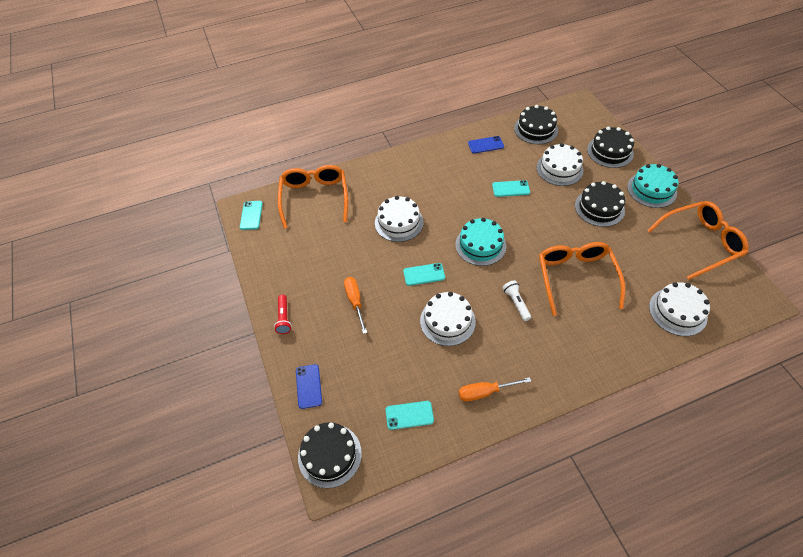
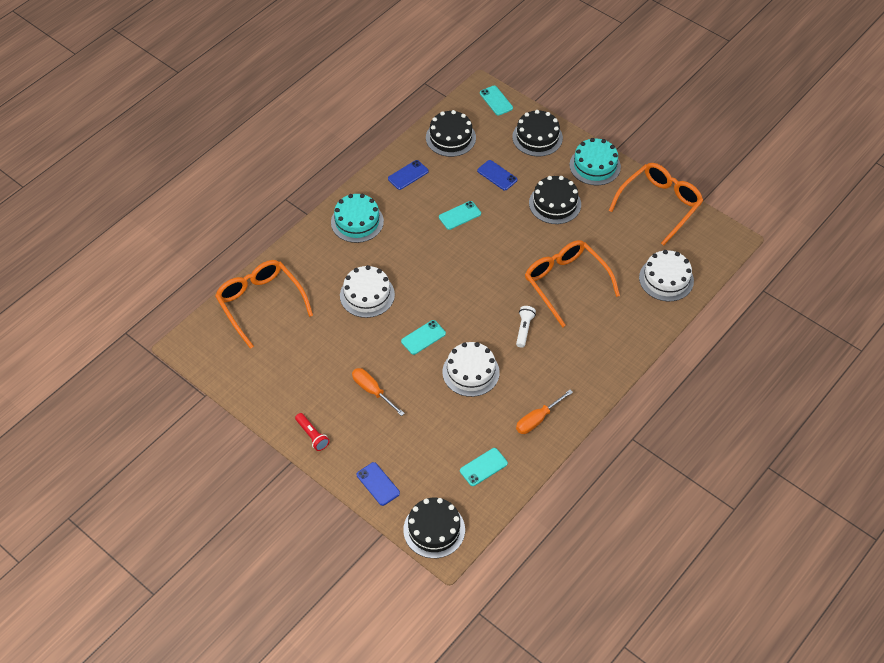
camera: 30 degrees left, 0 degrees up
turquoise phone [240,201,263,230] -> turquoise phone moved to [480,86,513,116]
turquoise cake [455,218,506,266] -> turquoise cake moved to [331,194,384,243]
white flashlight [503,280,531,321] -> white flashlight turned 60 degrees clockwise [516,306,536,348]
white cake [537,143,584,186] -> blue phone [477,160,517,190]

